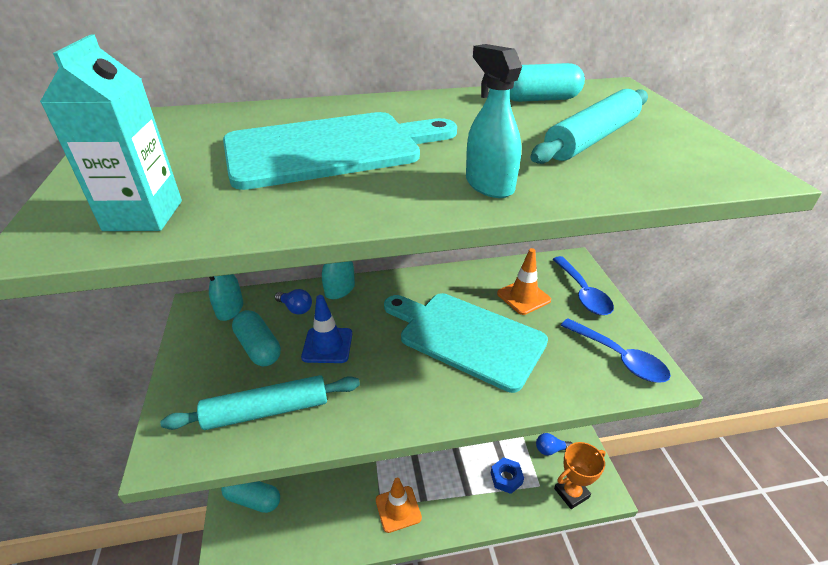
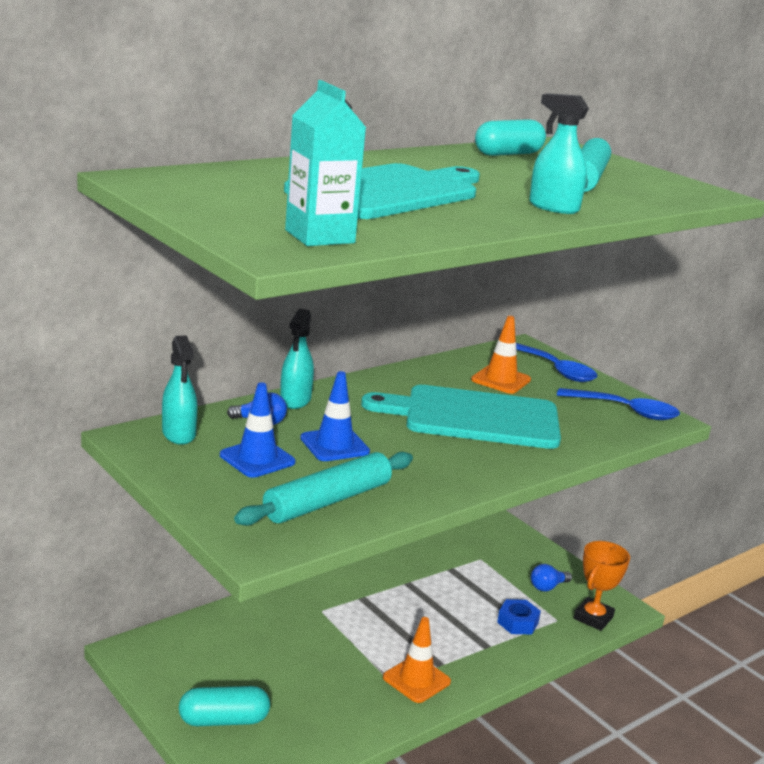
camera: 30 degrees left, 15 degrees down
turquoise capsule [232,310,281,366] -> blue traffic cone [220,382,296,478]

